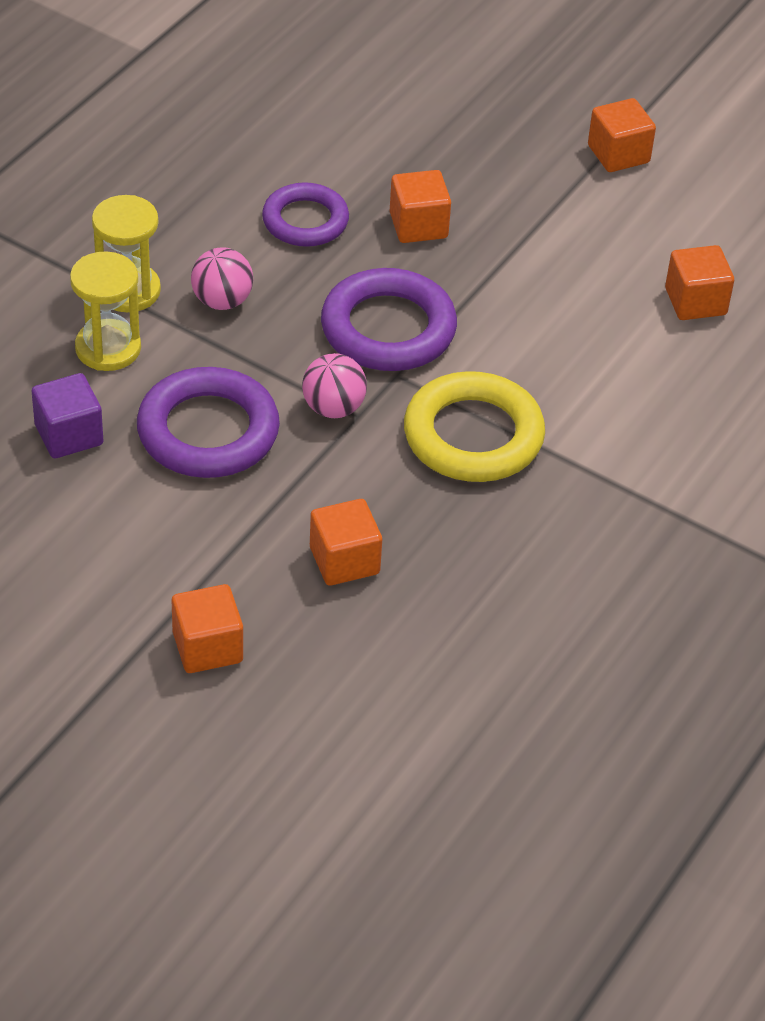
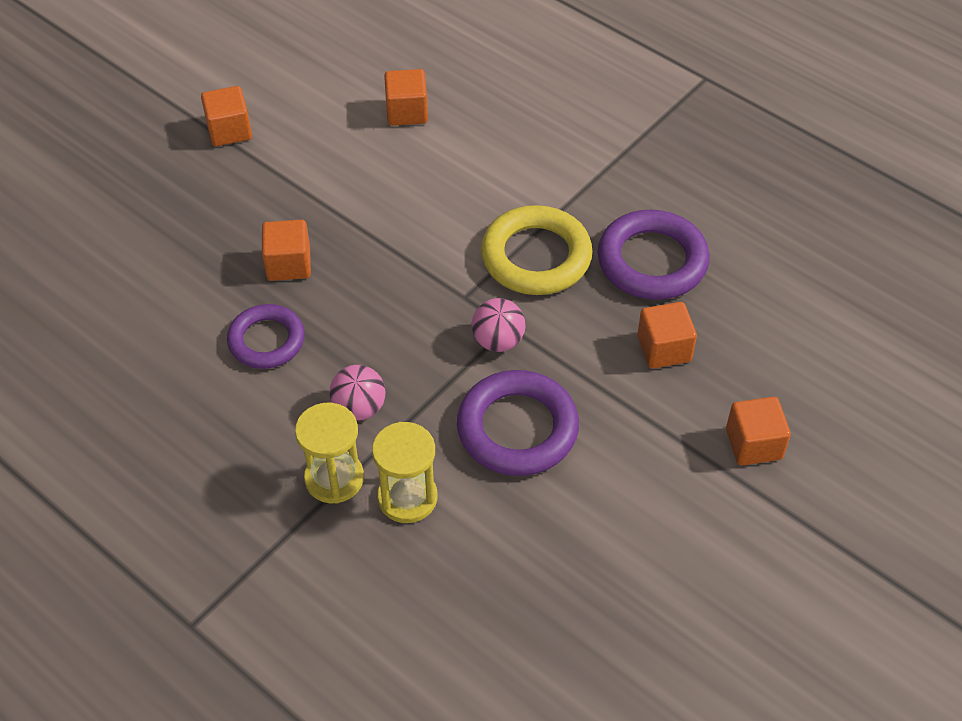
camera: 80 degrees left, 5 degrees up
purple cube [32,373,103,458] -> none
purple ring [321,268,457,371] -> purple ring moved to [598,210,710,300]

